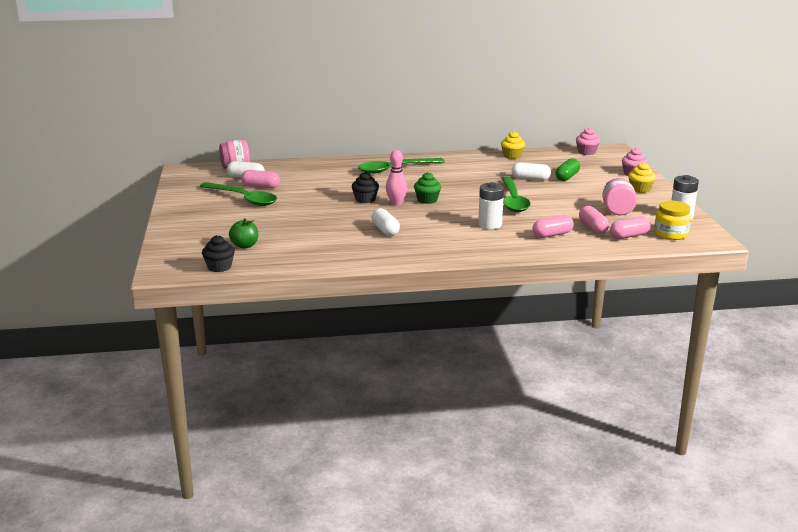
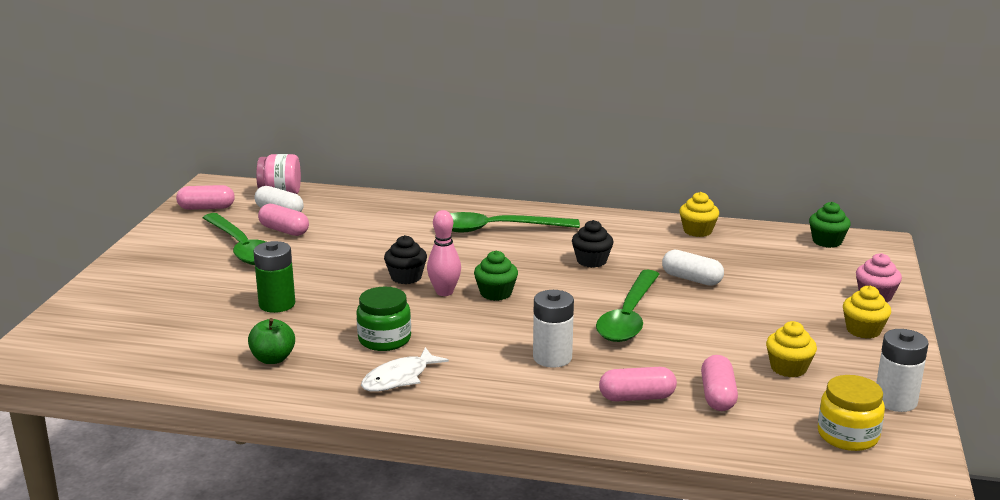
camera: 20 degrees right, 0 degrees up
black cupcake [202,235,235,272] -> black cupcake moved to [572,220,614,268]
green apple [229,218,258,249] -> green apple moved to [248,318,295,364]
white capsule [371,208,400,236] -> green jar [356,287,411,351]
green capsule [555,158,580,181] -> none
pink cupcake [576,127,600,155] -> green cupcake [809,202,851,248]
pink jar [602,178,637,215] -> yellow cupcake [766,321,817,378]
pink capsule [610,216,651,239] -> pink capsule moved to [176,185,235,210]
none -> green battery [253,241,295,313]
none -> white fish [361,347,449,392]

